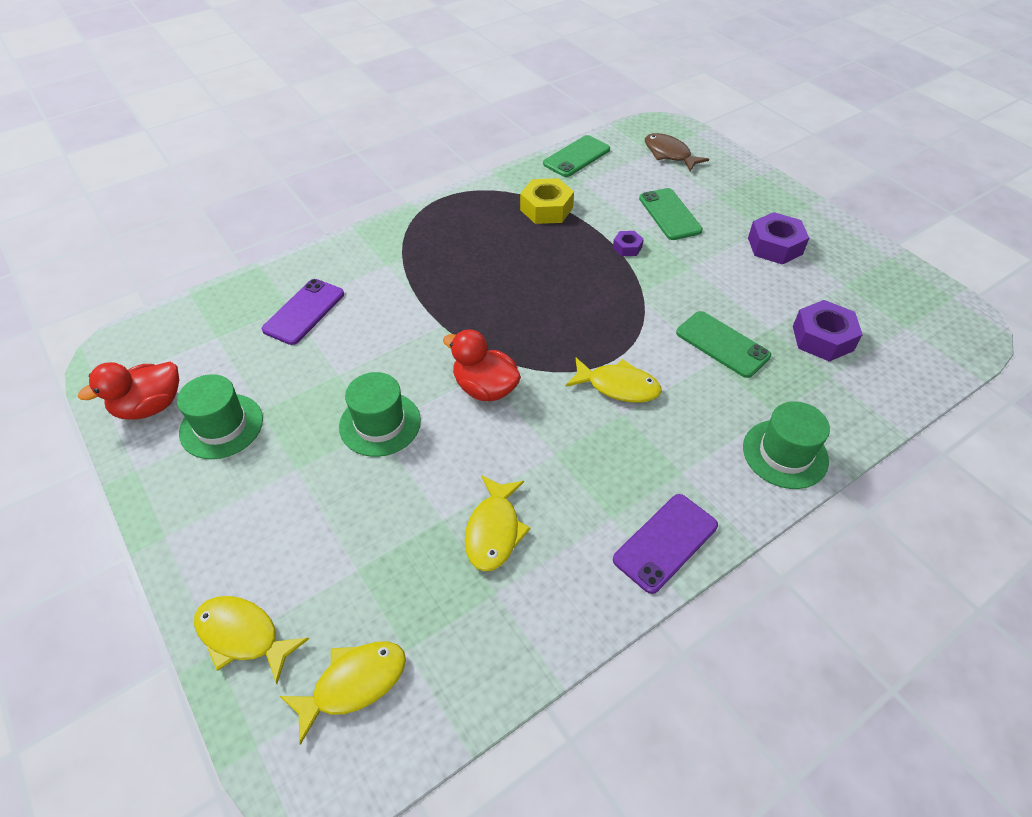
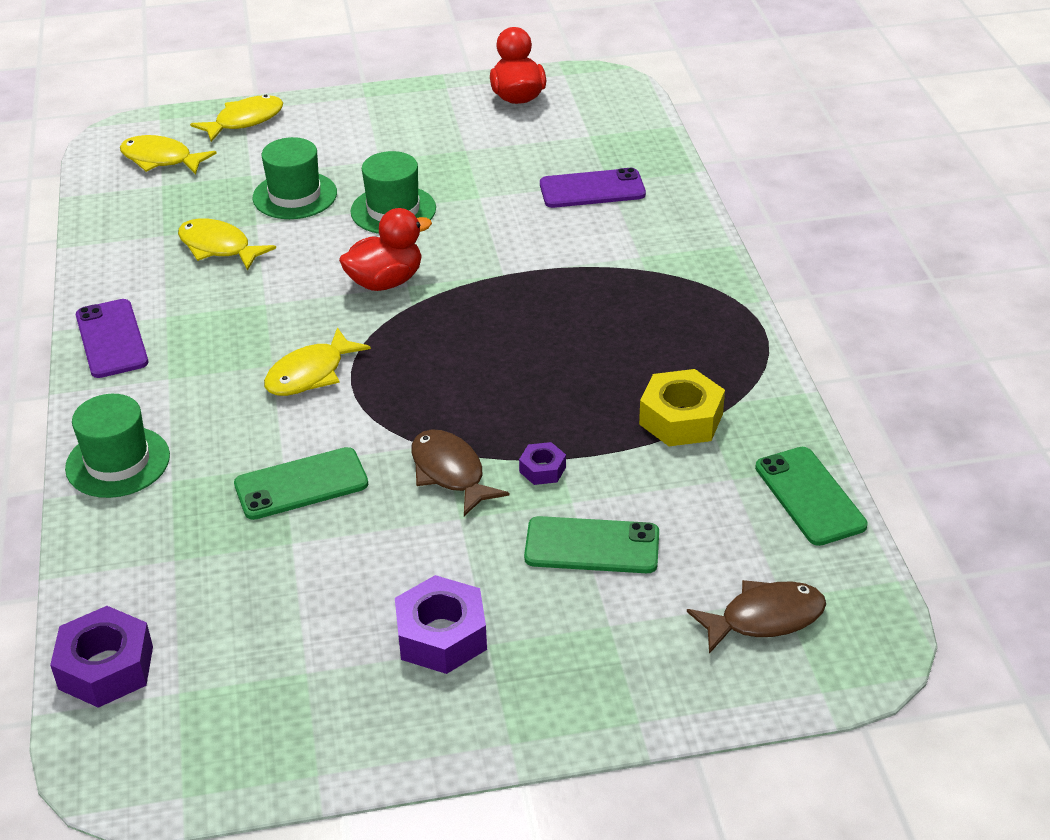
camera: 115 degrees right, 10 degrees down
green hat [177,374,263,459] -> green hat moved to [252,137,337,219]
purple phone [262,279,344,345] -> purple phone turned 60 degrees counterclockwise [540,168,646,208]
yellow fish [280,642,406,745] -> yellow fish turned 120 degrees clockwise [120,135,217,175]
purple nut [793,300,863,362] -> purple nut moved to [50,606,153,708]
none -> brown fish [411,429,510,516]

